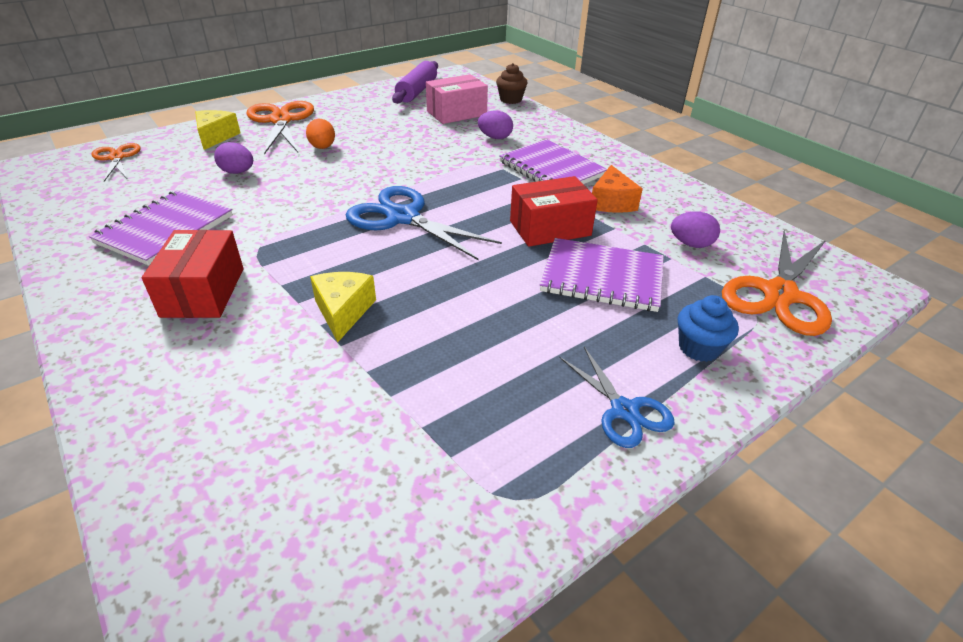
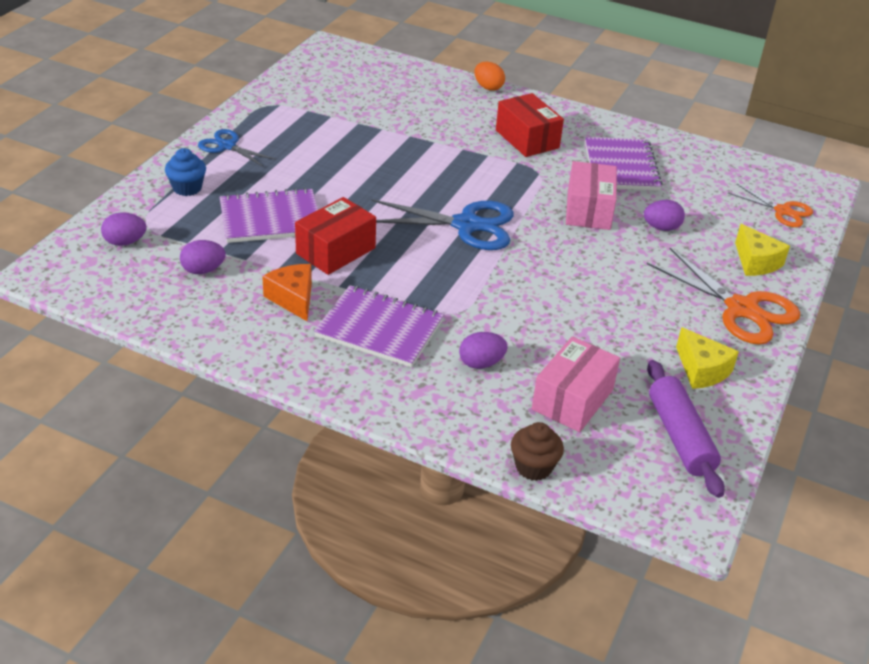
camera: 150 degrees right, 0 degrees up
orange egg [306,119,335,149] -> orange egg moved to [474,62,505,91]
yellow cheese [310,272,376,342] -> yellow cheese moved to [676,327,739,389]
orange scissors [722,230,832,336] -> purple egg [101,212,146,246]
none -> pink box [566,161,617,230]

